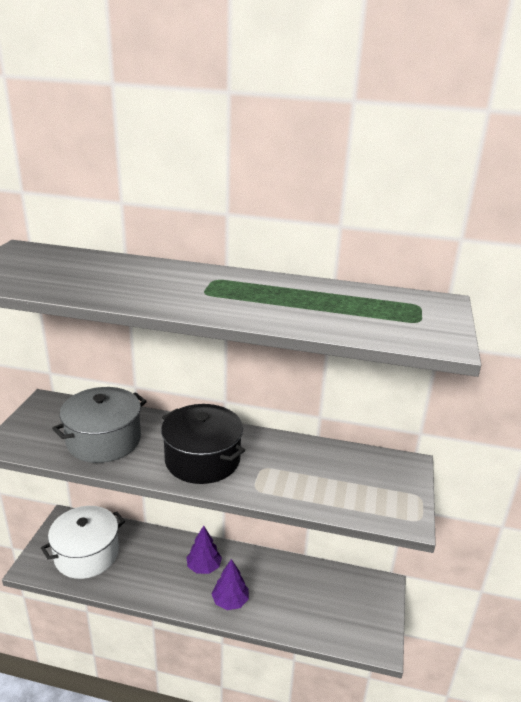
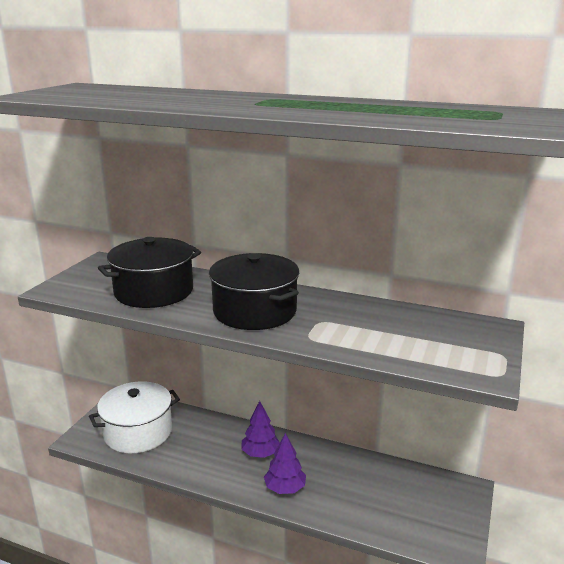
camera: 10 degrees right, 5 degrees down
grey pot [52,387,147,463] -> black pot [98,237,201,308]

